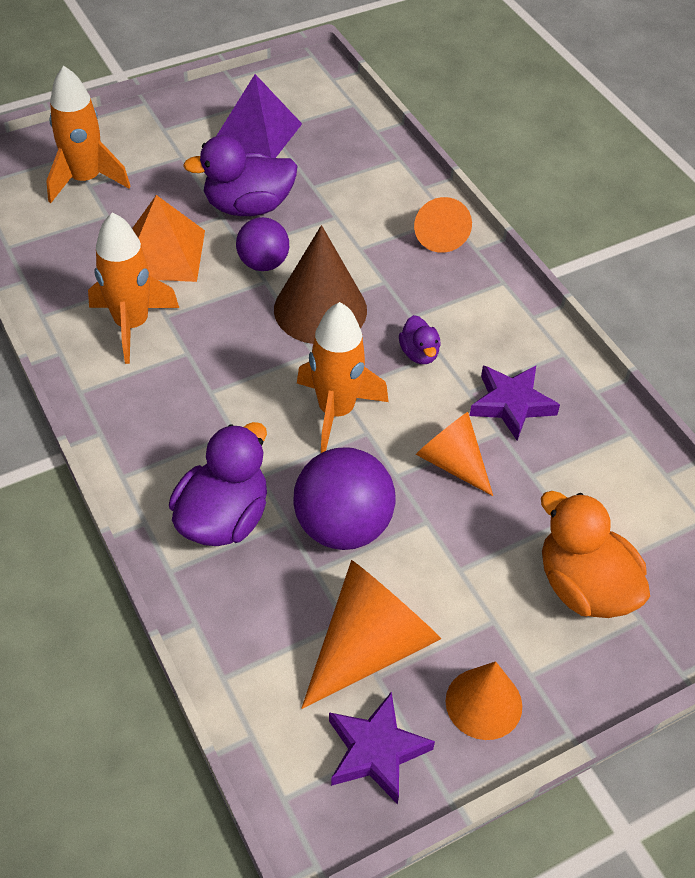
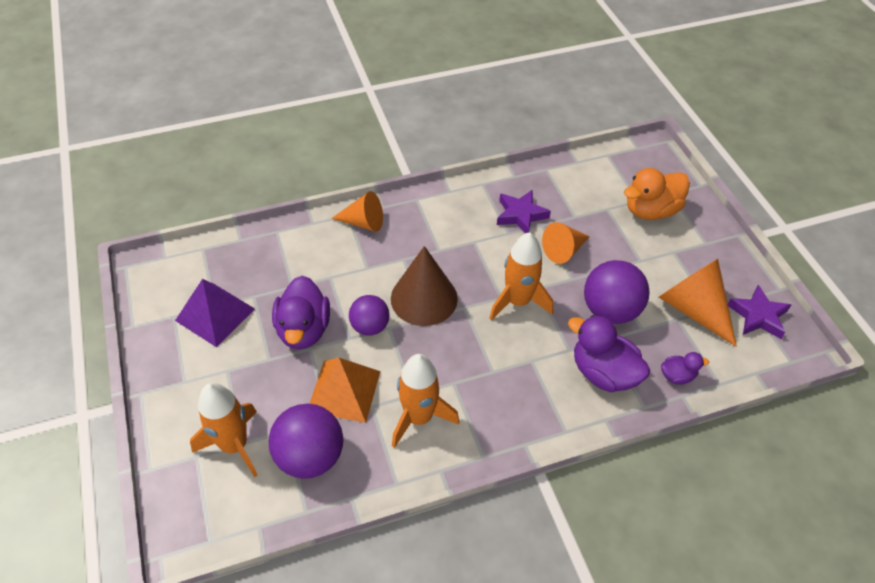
camera: 80 degrees left, 0 degrees up
purple duck [399,315,441,364] -> purple duck moved to [661,352,709,385]
orange cone [445,661,522,740] -> none
none -> purple ball [269,404,343,479]

